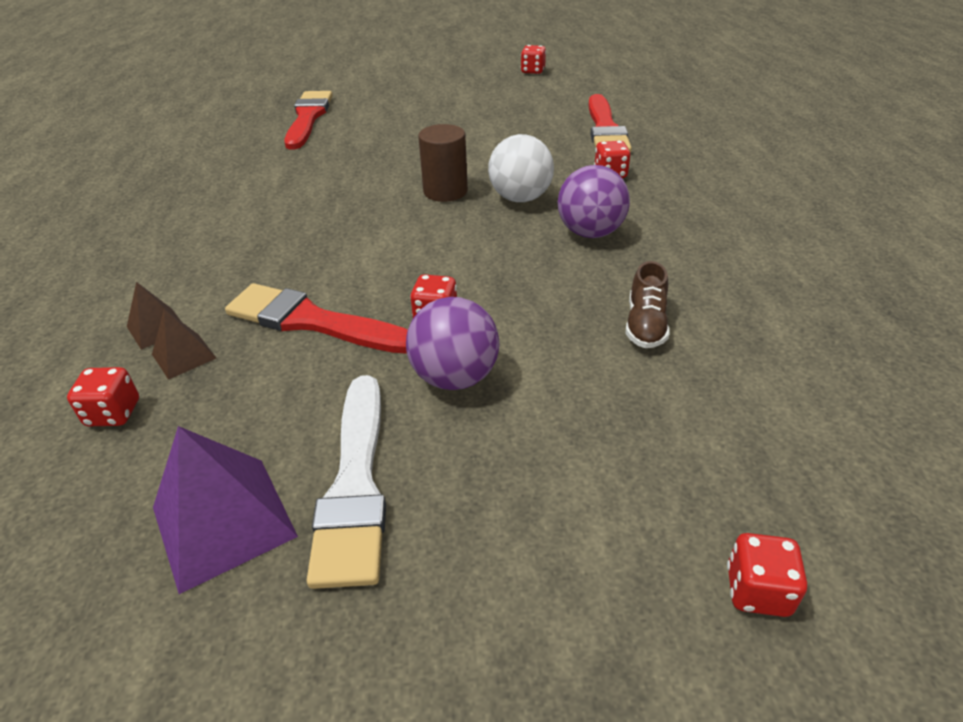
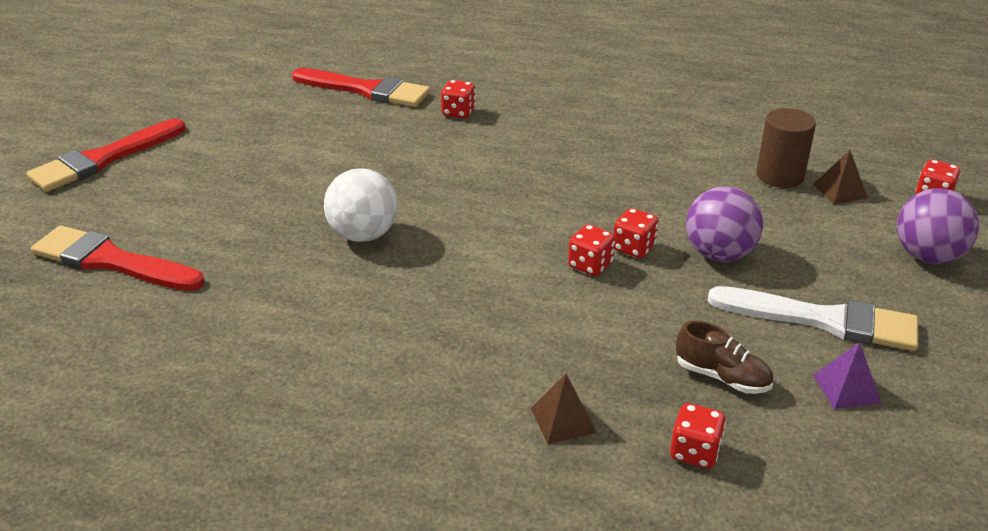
camera: 70 degrees left, 5 degrees down
brown pyramid [152,309,216,380] -> brown pyramid moved to [813,150,868,204]
purple pyramid [153,426,298,594] -> purple pyramid [813,342,882,409], size x0.55
red brush [225,283,408,353] -> red brush moved to [27,119,186,192]
brown cylinder [418,124,468,202] -> brown cylinder moved to [756,108,816,188]
white ball [488,134,554,202] -> white ball moved to [324,168,398,242]
red dice [521,45,546,74] -> red dice moved to [568,224,615,276]
purple ball [558,165,630,238] -> purple ball moved to [897,188,979,264]
brown shoe [626,261,670,348] -> brown shoe moved to [676,321,773,394]

